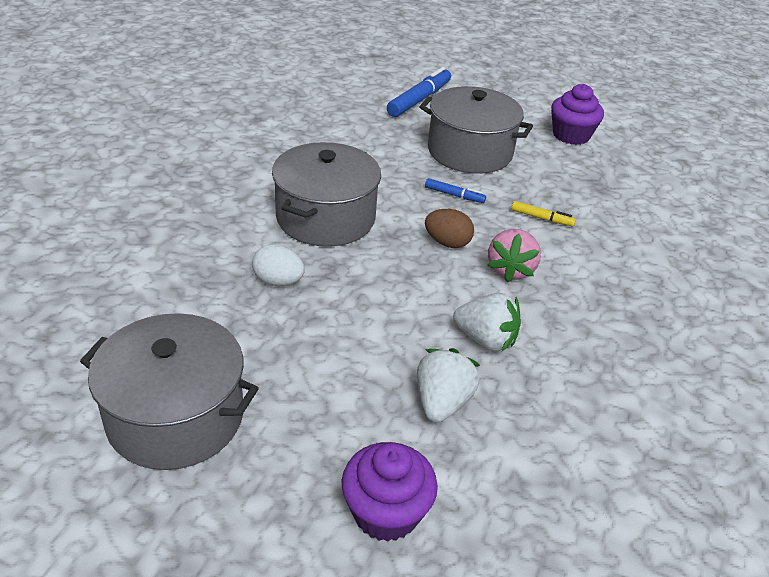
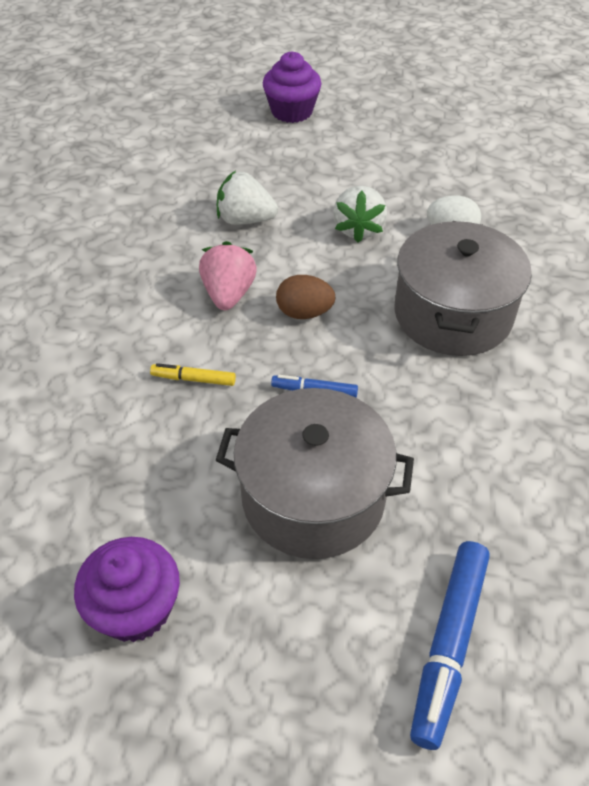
camera: 170 degrees right, 10 degrees up
grey pot [80,313,259,470] -> none
white strawberry [417,348,480,423] -> white strawberry moved to [333,186,387,243]

